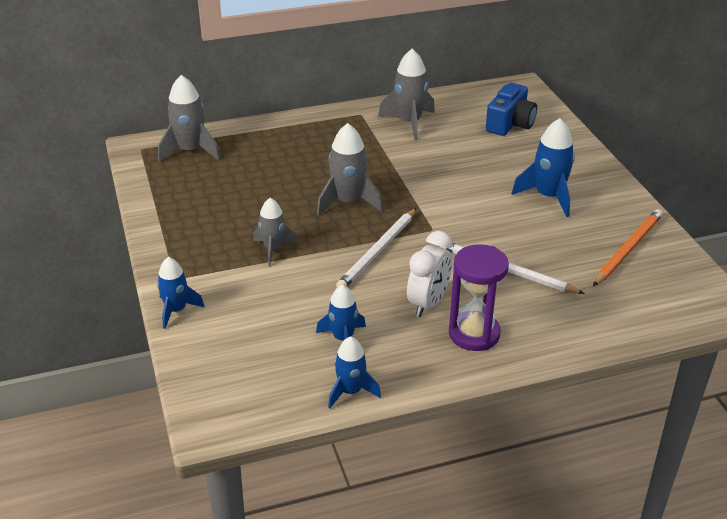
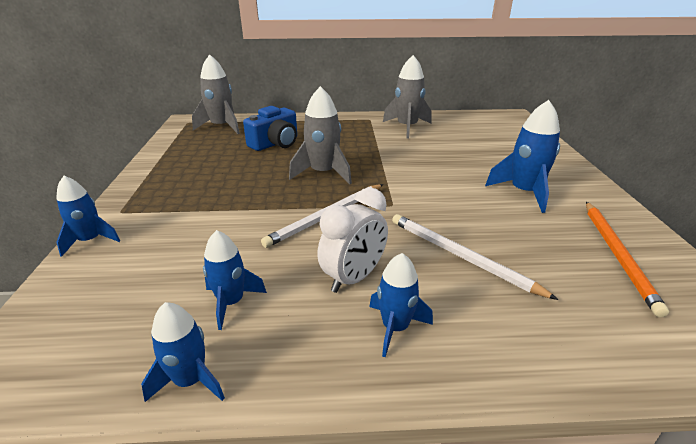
camera: 15 degrees right, 5 degrees down
grey rocket [253,198,298,266] -> none
purple hourglass [449,244,509,351] -> blue rocket [369,253,433,357]
blue camera [486,83,537,136] -> blue camera moved to [243,106,297,151]
orange pencil [593,209,663,286] -> orange pencil turned 135 degrees clockwise [586,202,669,317]

